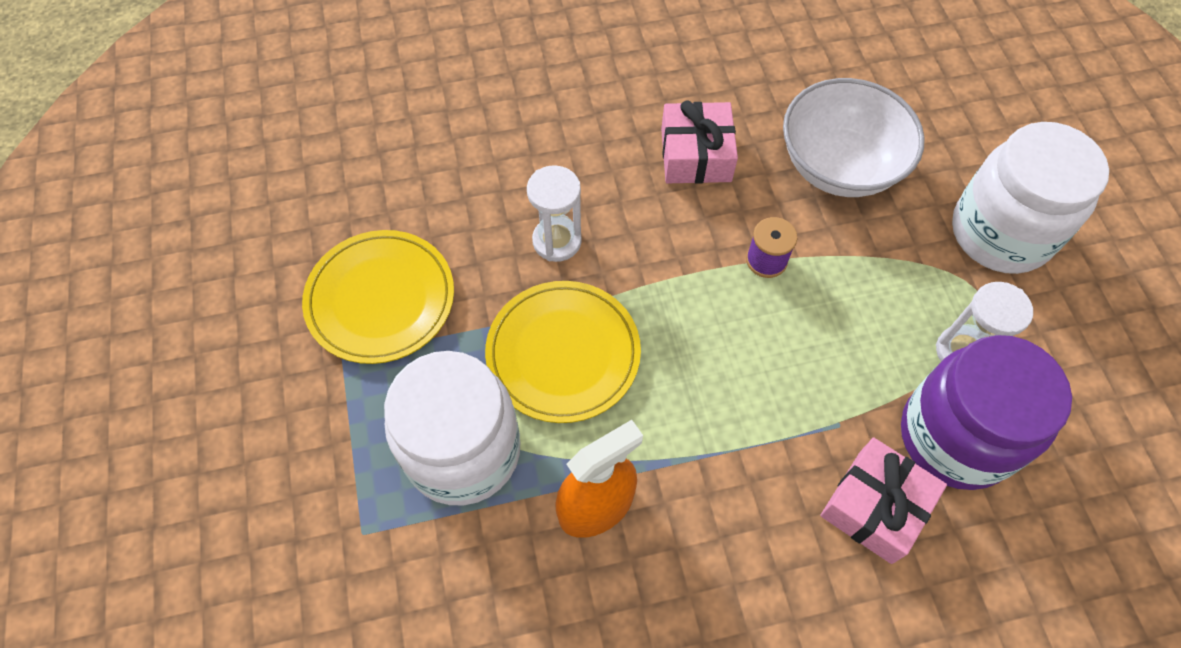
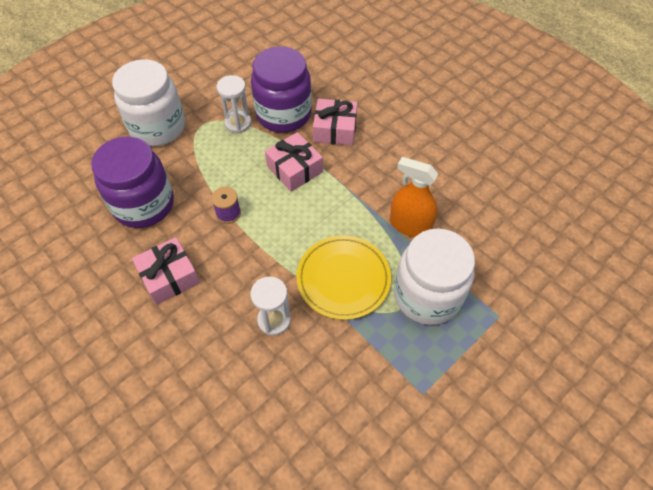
camera: 120 degrees left, 5 degrees down
yellow plate [302,230,454,364] -> none
white bowl [783,78,925,197] -> purple jar [91,136,174,228]
none -> pink gift [265,132,323,192]

